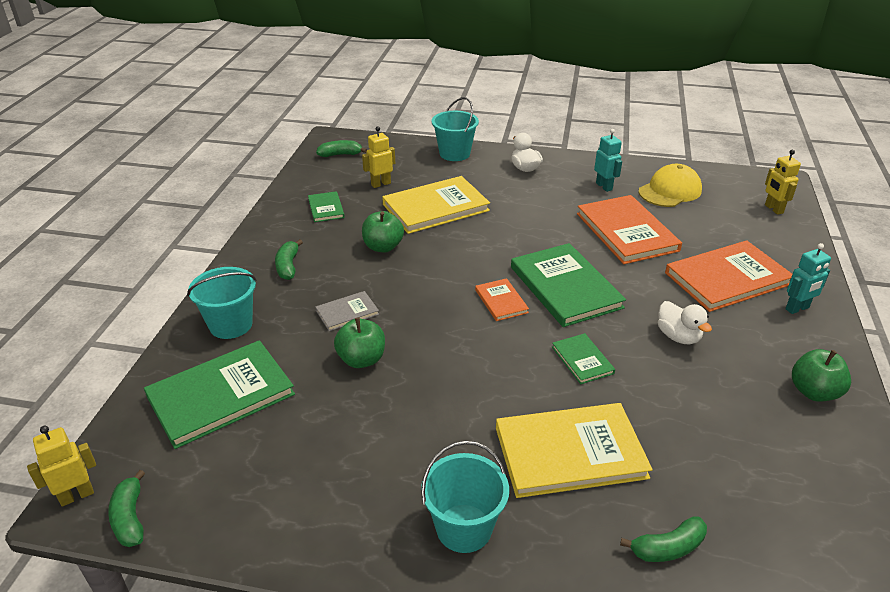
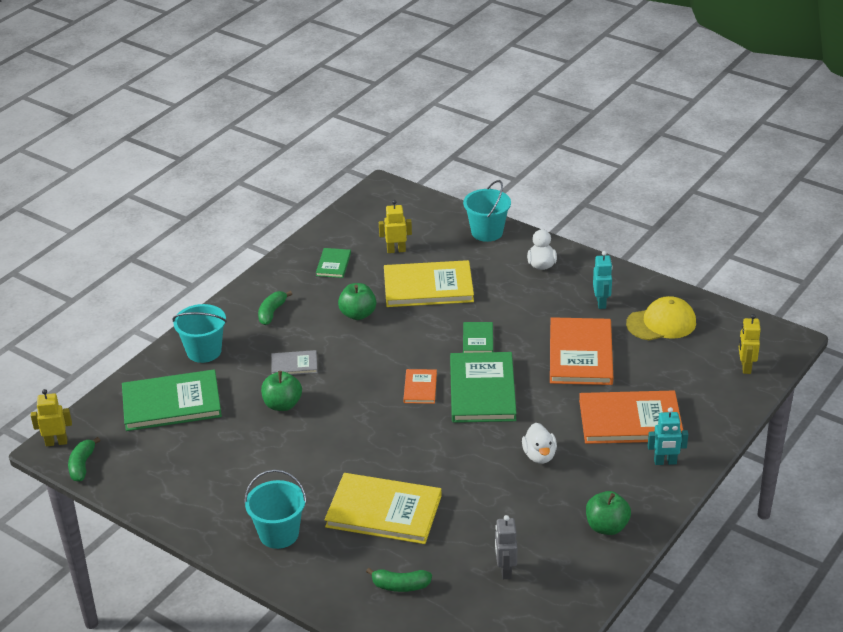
camera: 25 degrees right, 0 degrees up
green banana [316,140,367,157] -> none
green book [552,333,615,384] -> green book moved to [463,322,493,353]
none -> grey robot [495,515,517,579]

